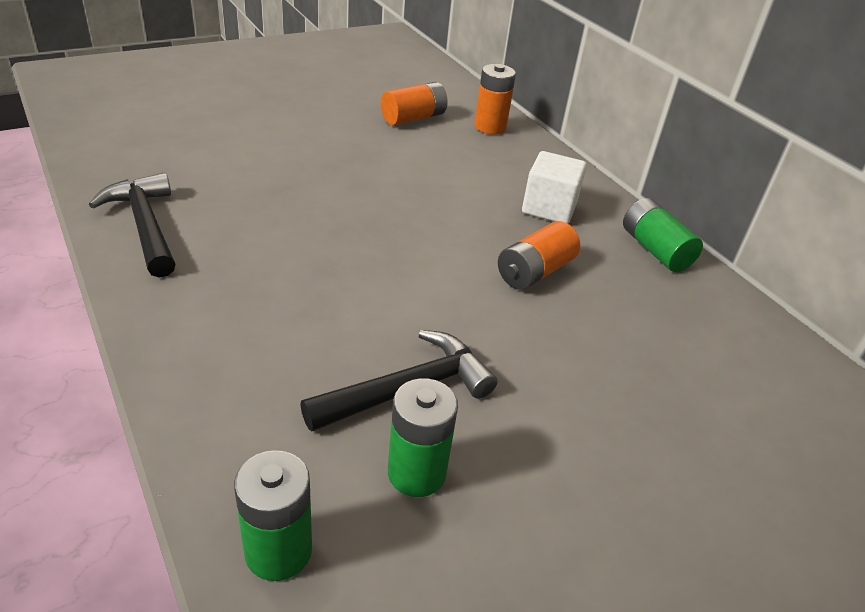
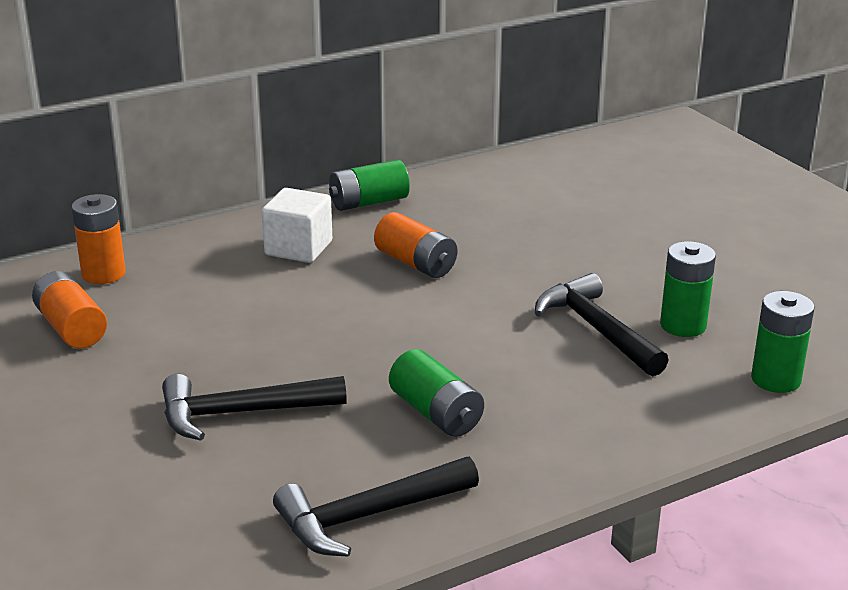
camera: 85 degrees left, 10 degrees down
none -> black hammer [162,374,347,441]
none -> green battery [389,349,484,437]

